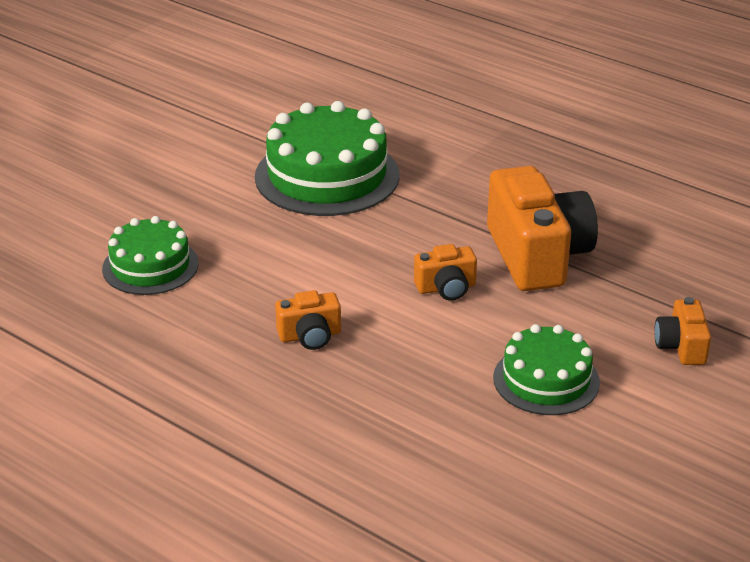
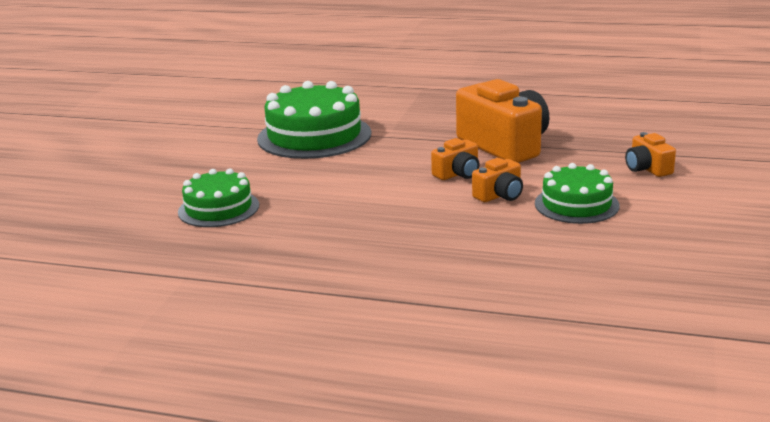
camera: 20 degrees left, 10 degrees down
orange camera [275,290,341,350] -> orange camera moved to [472,158,523,202]

